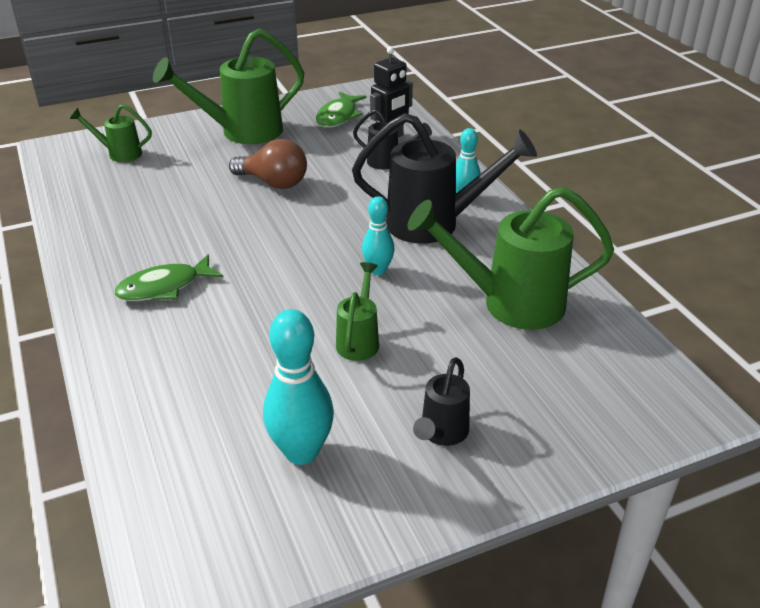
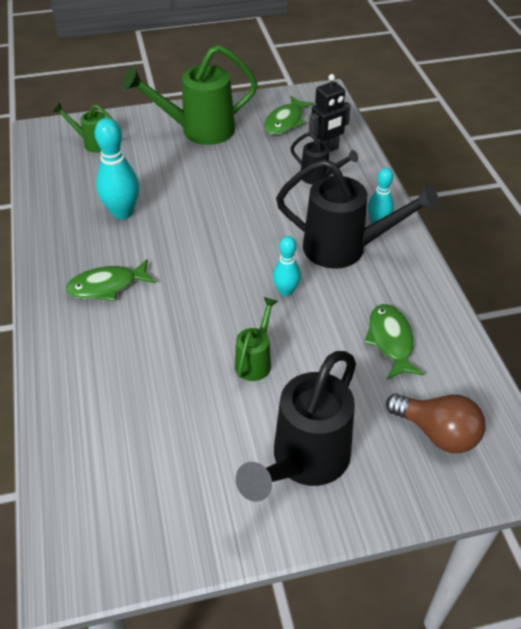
camera: 10 degrees right, 10 degrees up
brown light bulb [229,139,307,189] -> brown light bulb moved to [386,393,486,453]
turquoise bowling pin [263,309,334,465] -> turquoise bowling pin moved to [95,118,139,220]
green watering can [407,186,614,330] -> green fish [364,304,425,380]
black watering can [413,357,470,446] -> black watering can [236,351,356,502], size x1.94

